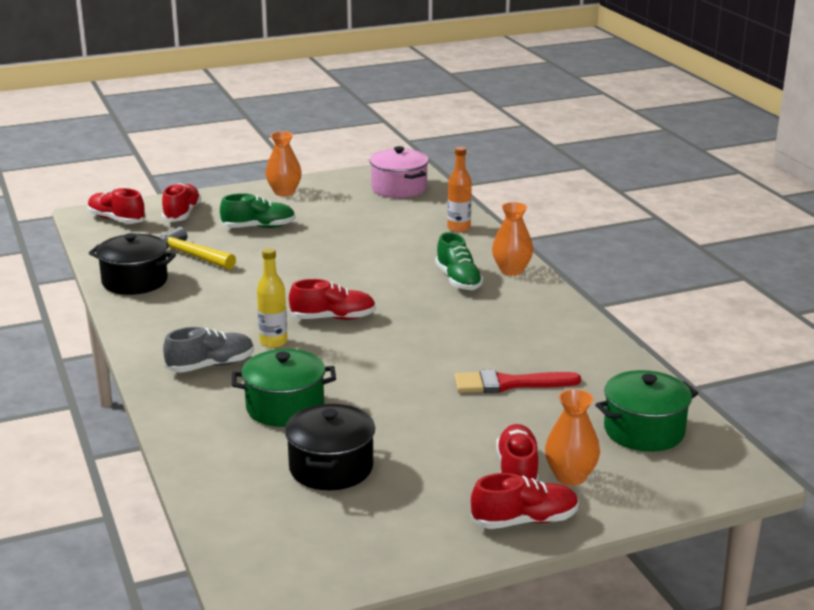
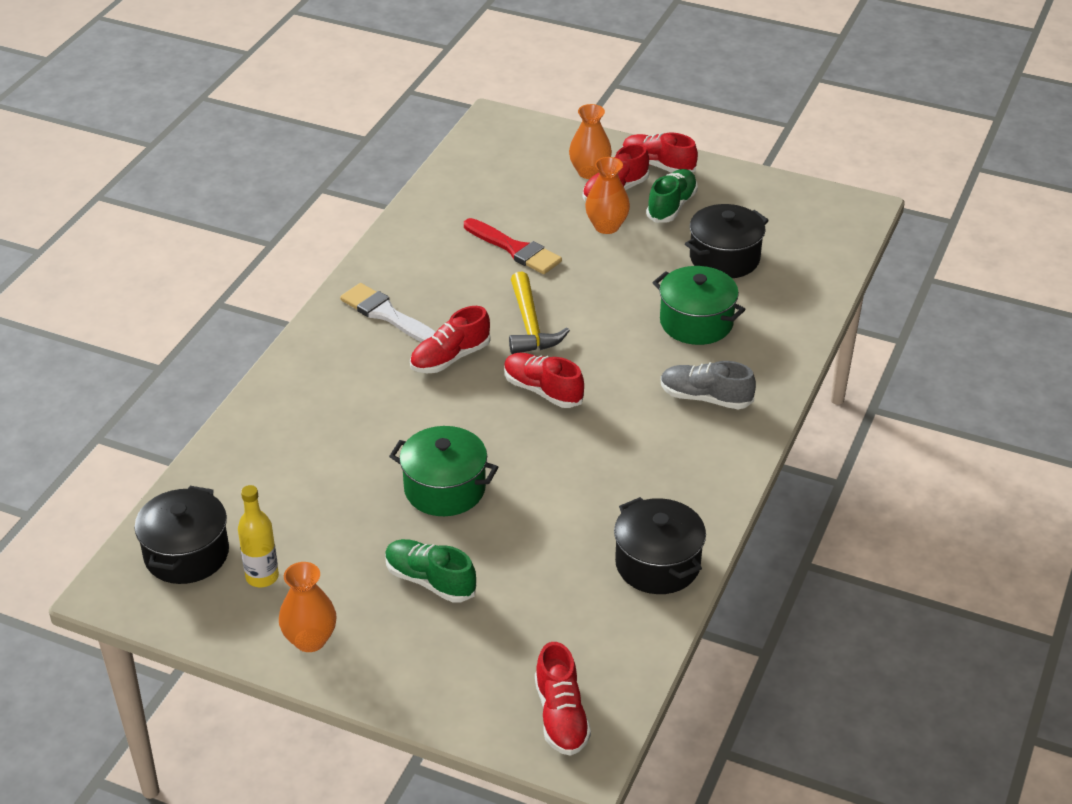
camera: 135 degrees left, 15 degrees up
yellow hammer [159,227,236,270] -> yellow hammer moved to [509,271,570,354]
red shoe [162,183,201,222] -> red shoe moved to [410,306,491,373]
yellow bottle [257,248,287,348] -> yellow bottle moved to [238,485,279,587]
pink pot [370,146,429,198] -> black pot [134,486,229,584]
green shoe [435,232,483,290] -> green shoe moved to [646,169,698,223]
orange bottle [447,147,472,232] -> none
orange vase [492,202,533,276] -> orange vase moved to [585,157,630,234]
green pot [595,370,699,452] -> green pot moved to [389,426,498,516]
none -> white brush [340,283,436,342]

